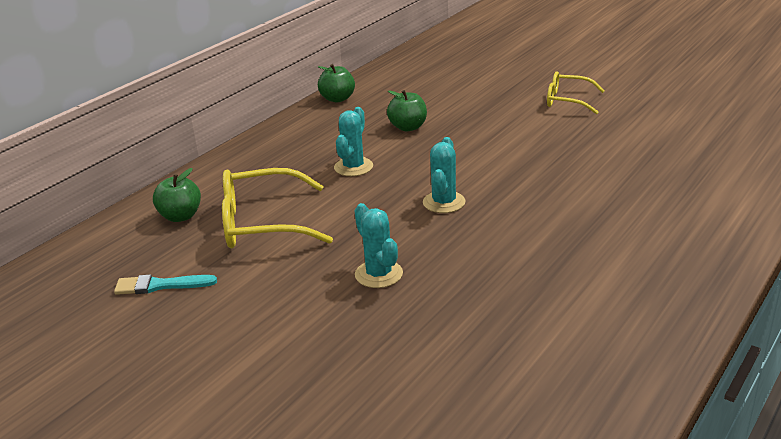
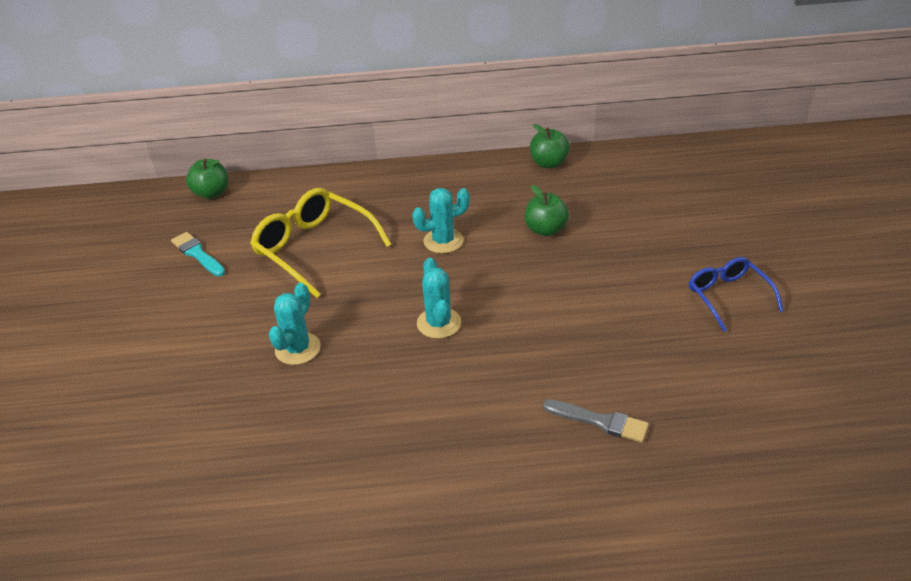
camera: 50 degrees right, 10 degrees up
green apple [153,168,201,222] -> green apple moved to [186,159,228,199]
turquoise cactus [423,137,465,213] -> turquoise cactus turned 75 degrees counterclockwise [417,258,461,339]
yellow glasses [547,71,605,114] -> blue glasses [689,257,784,332]
none -> grey brush [543,399,649,443]

